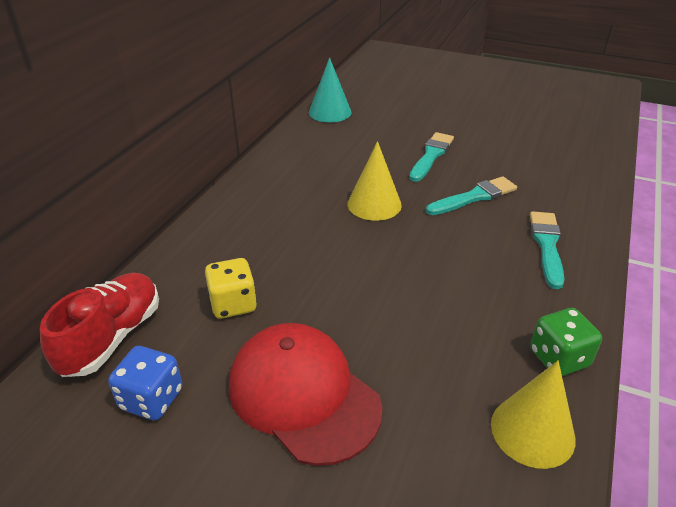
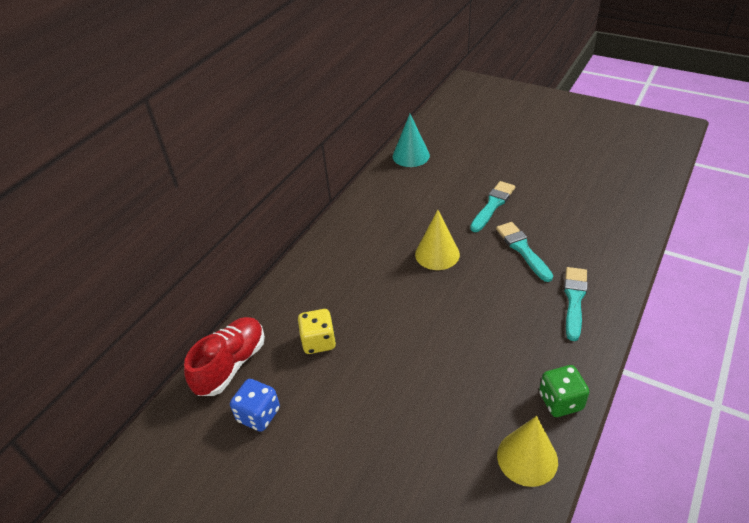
camera: 10 degrees right, 5 degrees up
red cap [229,323,383,466] -> none
turquoise brush [426,176,517,215] -> turquoise brush turned 90 degrees counterclockwise [496,222,553,282]

